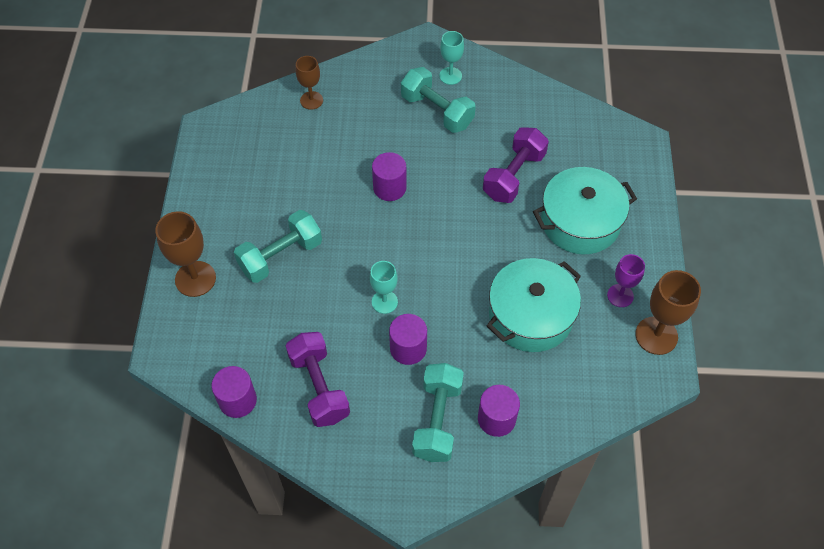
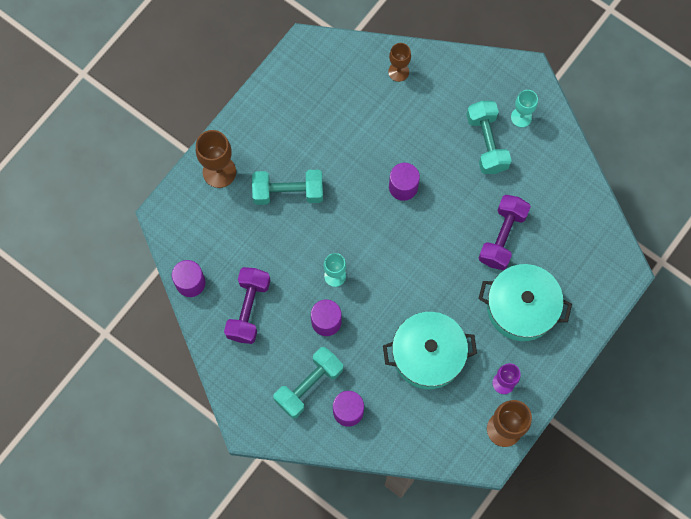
camera: 35 degrees right, 15 degrees up
purple dumbbell [483,127,549,203] -> purple dumbbell turned 45 degrees counterclockwise [479,195,531,270]

